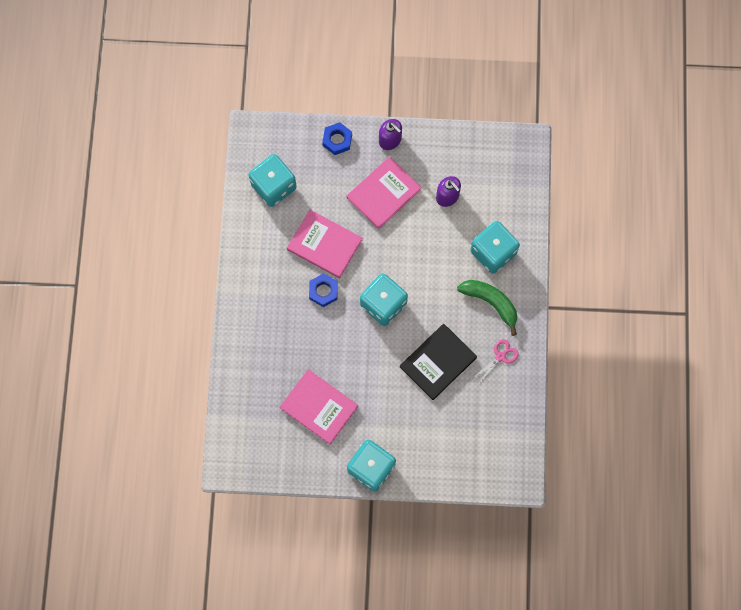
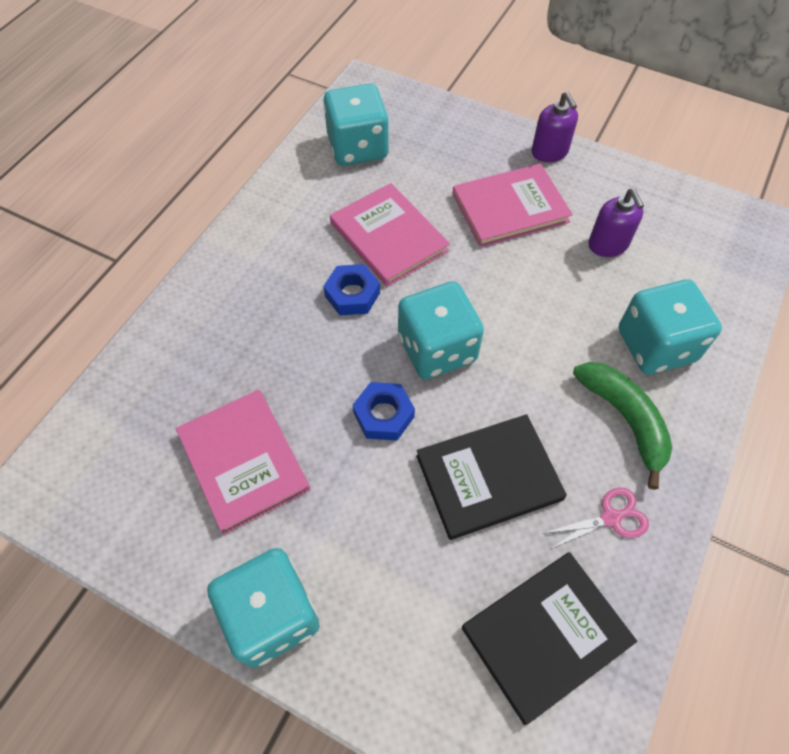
camera: 25 degrees right, 15 degrees down
blue nut [322,122,352,155] -> blue nut moved to [353,382,415,441]
none -> black book [462,552,637,725]

